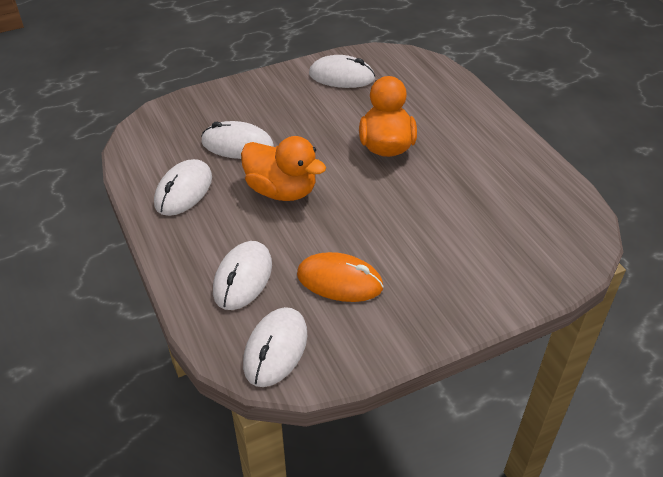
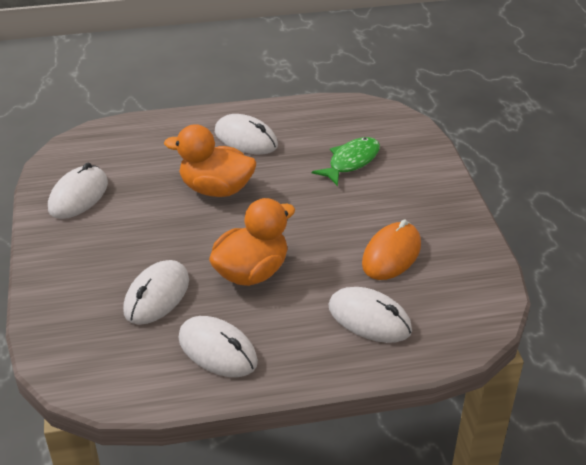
camera: 75 degrees left, 5 degrees down
white mouse [243,307,307,387] -> white mouse moved to [215,114,278,154]
none -> green fish [312,137,380,186]

